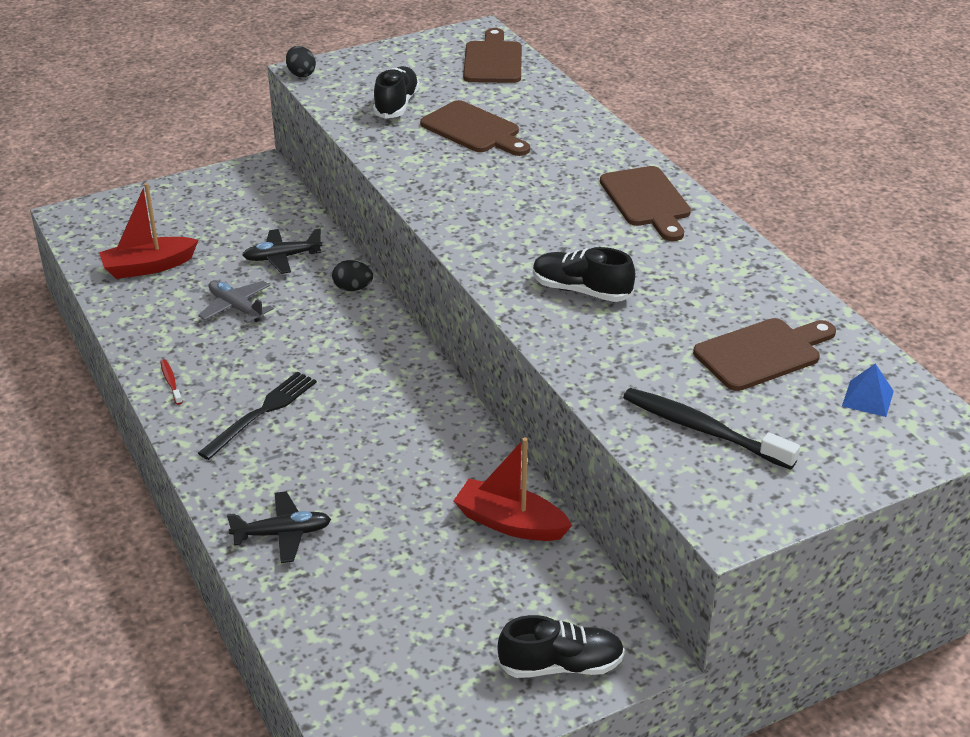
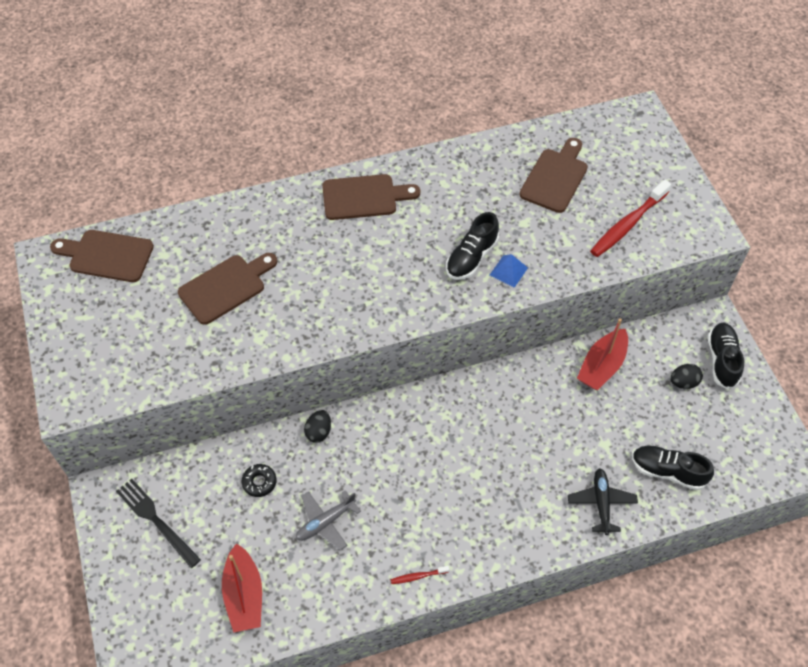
camera: 80 degrees left, 20 degrees up
black fork [198,371,317,460] -> black fork moved to [116,479,201,568]
black plane [242,228,322,274] -> black donut [242,464,277,497]
black egg [286,46,316,77] -> black egg moved to [670,364,703,389]
black shoe [373,66,420,119] -> black shoe moved to [632,445,714,490]
black toothbrush [623,388,800,470] -> red toothbrush [590,180,671,257]
brown cutting board [693,318,836,391] -> brown cutting board turned 45 degrees clockwise [520,138,588,213]
blue pyramid [842,364,894,417] -> blue pyramid moved to [490,254,528,288]

